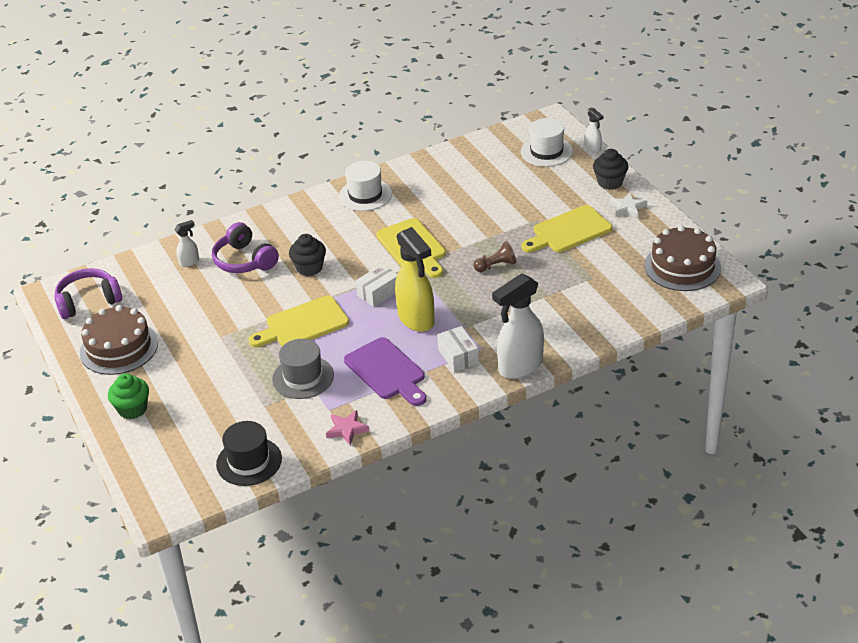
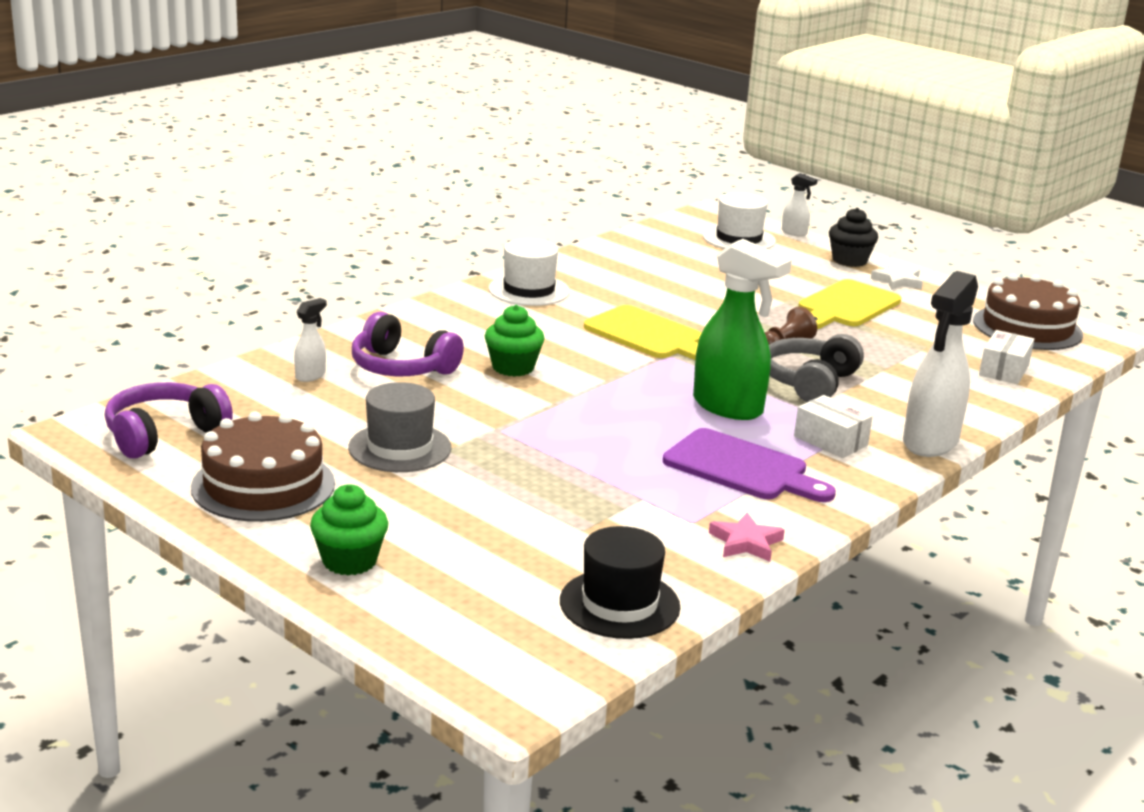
camera: 25 degrees left, 15 degrees down
yellow cutting board [248,296,349,347] -> none
grey hat [272,339,334,399] -> grey hat moved to [348,382,452,472]
black cupcake [289,234,326,276] -> green cupcake [485,305,545,377]
white box [355,264,397,307] -> white box moved to [979,330,1034,384]
yellow spray bottle [395,227,435,332] -> green spray bottle [693,239,792,420]
none -> grey headphones [769,334,864,402]

